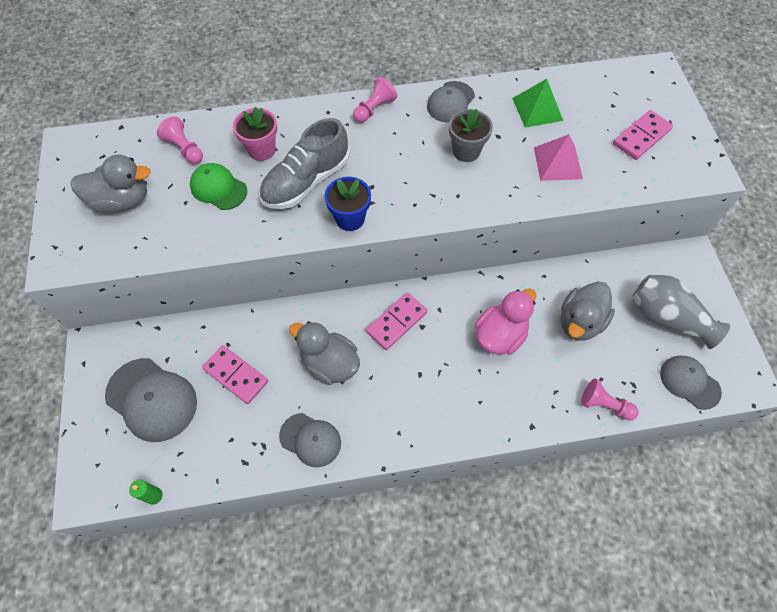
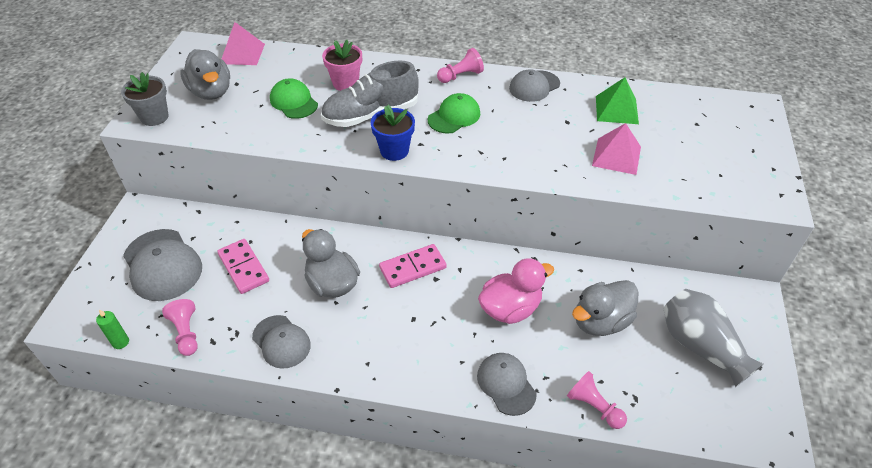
camera: 20 degrees right, 15 degrees down
grey duck [71,155,151,214] -> grey duck turned 45 degrees clockwise [180,49,230,100]
pink pawn [157,117,203,164] -> pink pawn moved to [162,299,198,356]
grey flower pot [449,109,493,162] -> grey flower pot moved to [121,72,169,126]
pink domino [613,110,673,160] -> none
grey cap [660,356,722,410] -> grey cap moved to [477,353,537,416]
none -> pink pyramid [222,22,265,65]
none -> green cap [428,93,480,134]

